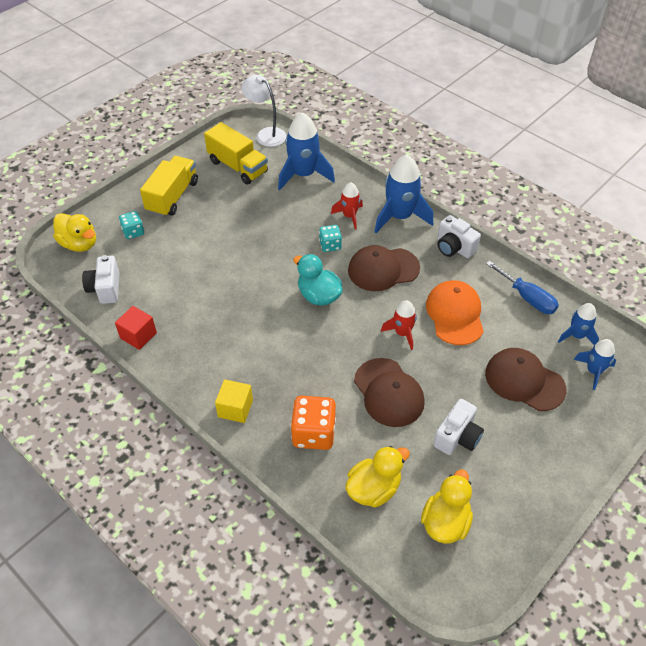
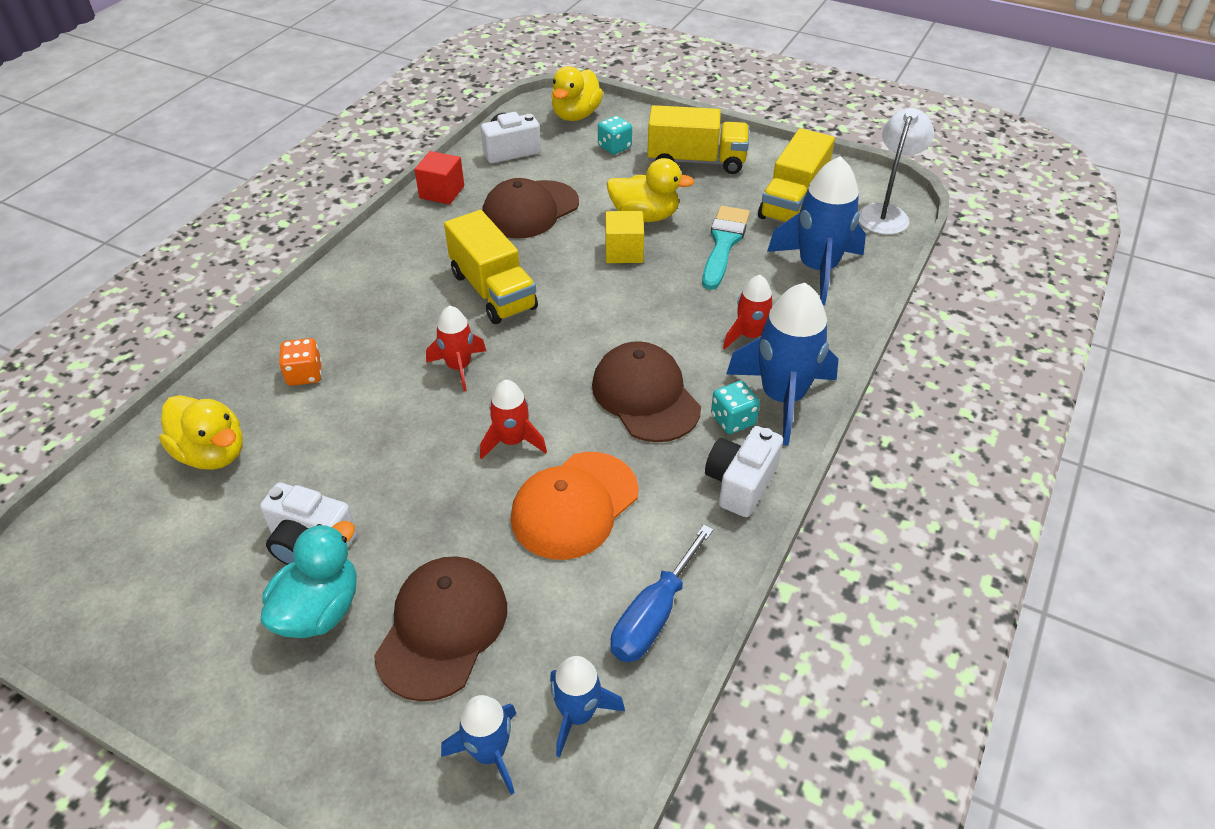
camera: 75 degrees right, 5 degrees down
yellow cube [215,379,253,423] -> yellow cube moved to [605,211,644,263]
orange dice [291,396,336,450] -> orange dice [279,338,322,386], size x0.58
turquoise duck [293,254,343,306] -> turquoise duck moved to [260,521,357,638]
turquoise dice [319,225,342,252] -> turquoise dice moved to [711,381,760,434]
brown cap [354,358,425,427] -> brown cap moved to [482,178,579,239]
yellow duck [421,469,473,544] -> yellow duck moved to [607,158,694,222]
orange cap [426,280,484,345] -> orange cap turned 150 degrees clockwise [511,452,639,560]
none -> red rocket [426,306,486,392]
none -> yellow truck [444,210,538,324]
none -> turquoise brush [702,206,750,290]

